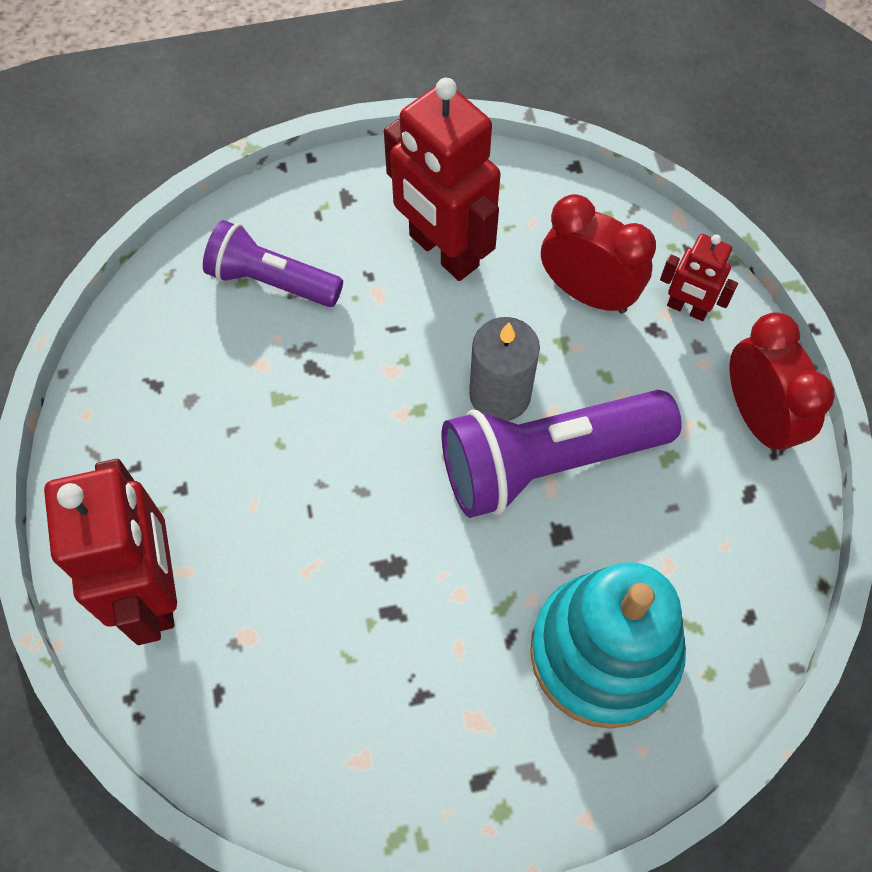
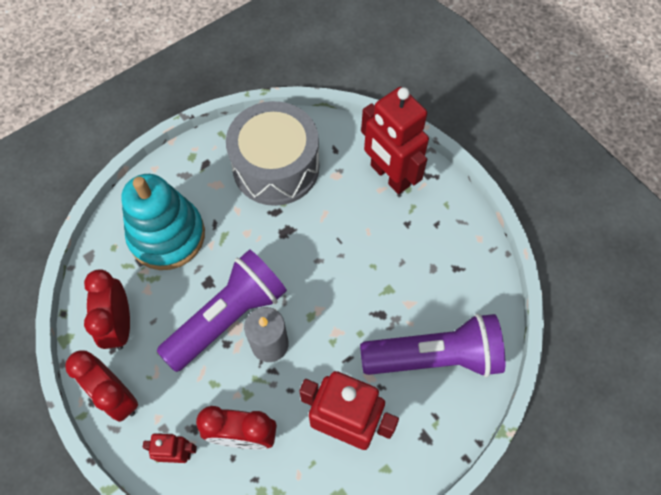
camera: 155 degrees right, 0 degrees up
purple flashlight [203,220,343,307] -> purple flashlight [360,314,505,378], size x1.59
none -> red clock [84,270,130,350]
none -> grey drum [226,101,319,206]

